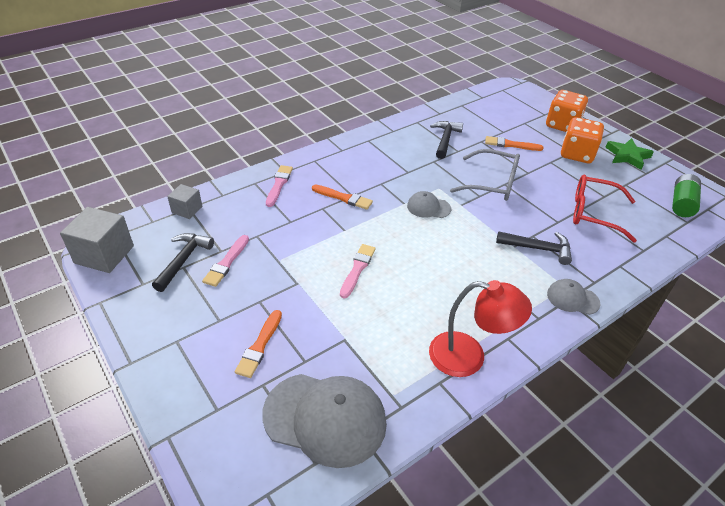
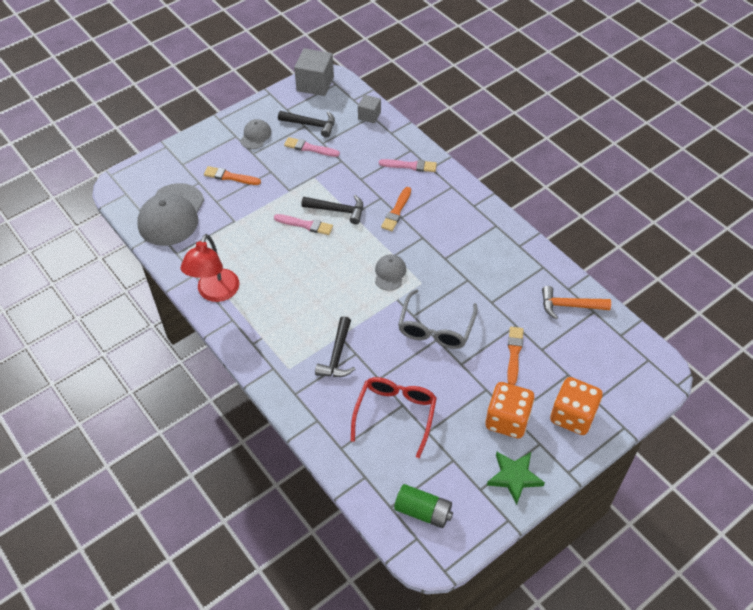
camera: 90 degrees right, 10 degrees up
black hammer [430,121,463,159] -> black hammer moved to [302,195,363,224]
grey cap [547,279,600,315] -> grey cap moved to [240,119,271,149]
none -> orange hammer [542,286,611,319]

